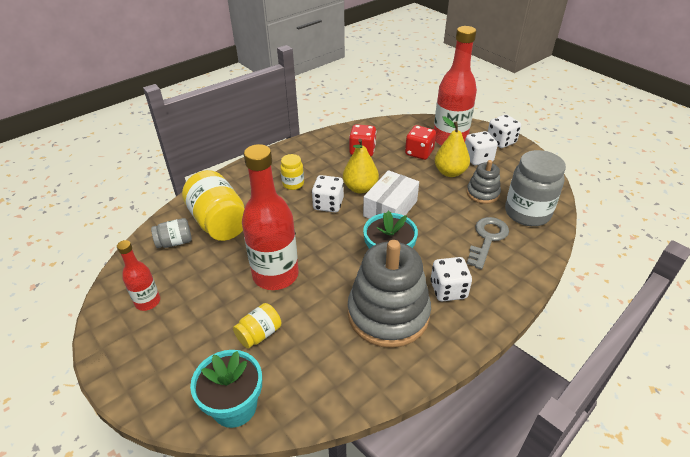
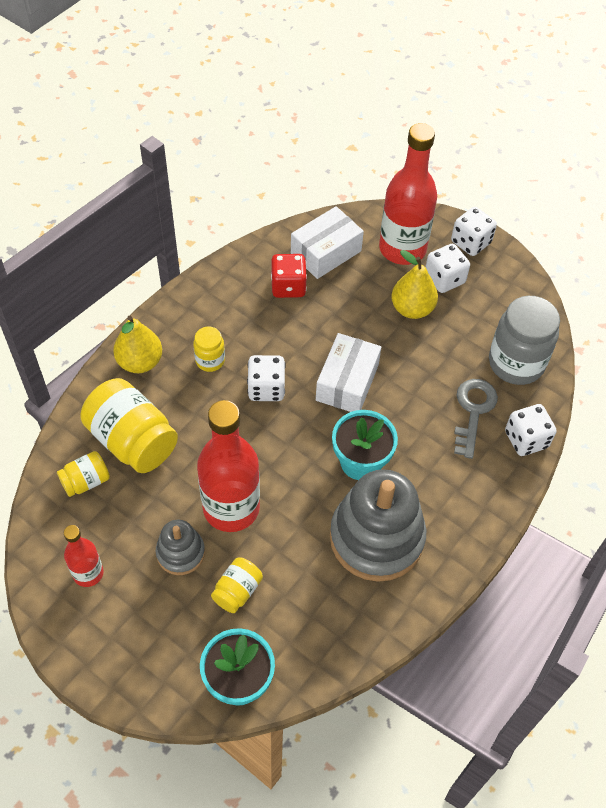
camera: 15 degrees left, 15 degrees up
grey jar [151,218,192,248] -> yellow jar [57,451,110,497]
yellow pear [343,139,379,194] -> yellow pear moved to [113,316,162,373]
red dice [405,125,436,160] -> none
white dice [431,257,472,301] -> white dice moved to [505,404,557,456]
grey stacking toy [467,160,501,204] -> grey stacking toy moved to [156,520,205,575]
none -> white box [291,206,364,279]

